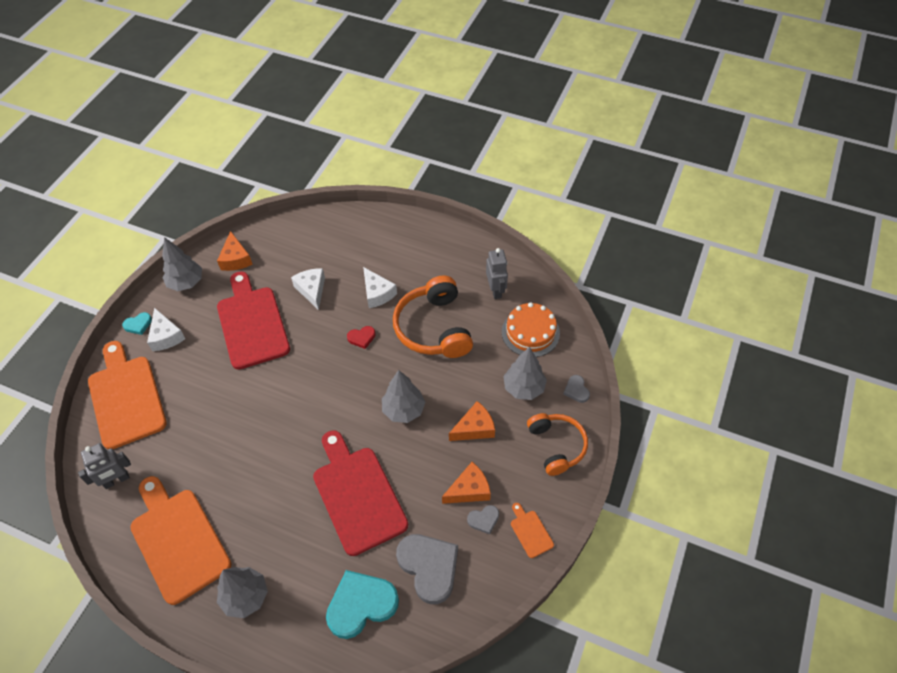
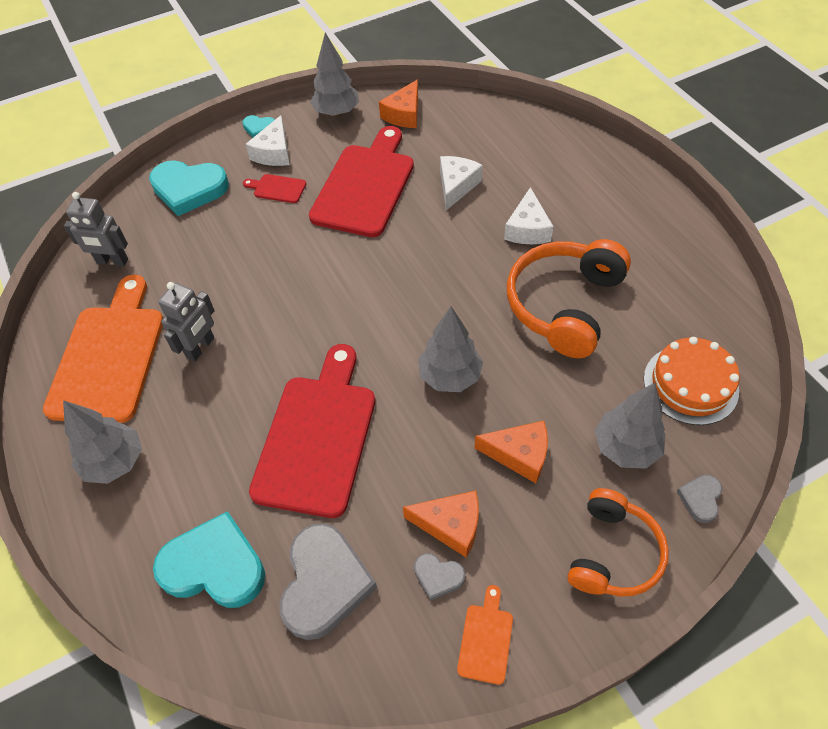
camera: 40 degrees right, 0 degrees up
orange cutting board [88,341,167,449] -> turquoise heart [149,160,229,216]
red heart [347,326,375,349] -> none
grey robot [486,248,508,299] -> grey robot moved to [158,282,215,361]
none -> red cutting board [243,174,306,203]

